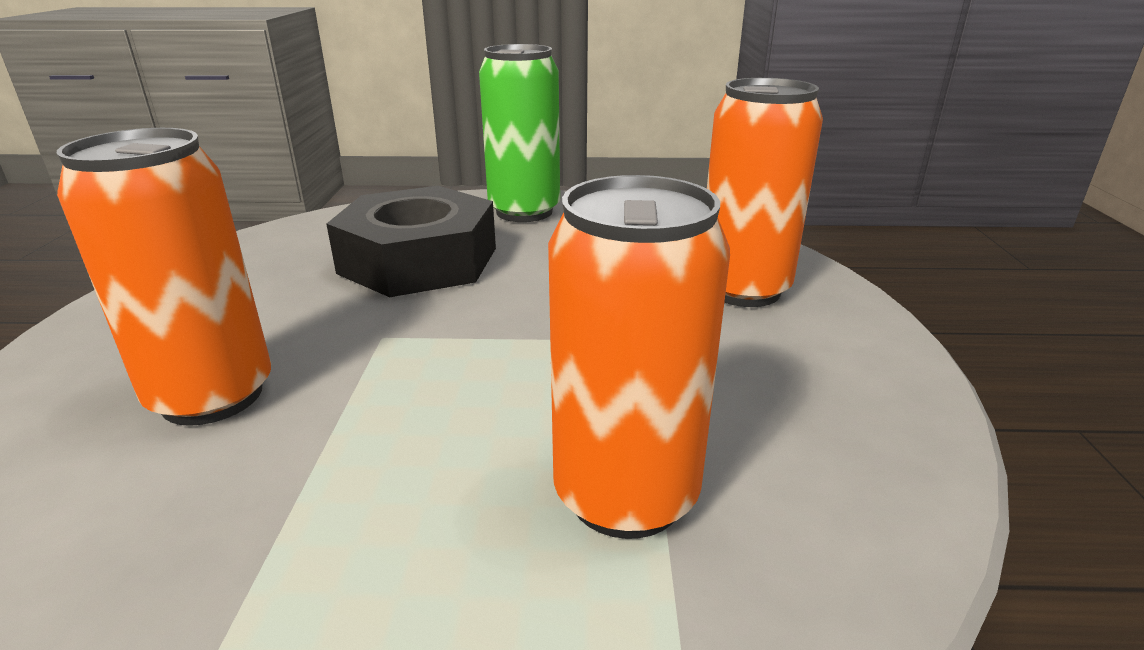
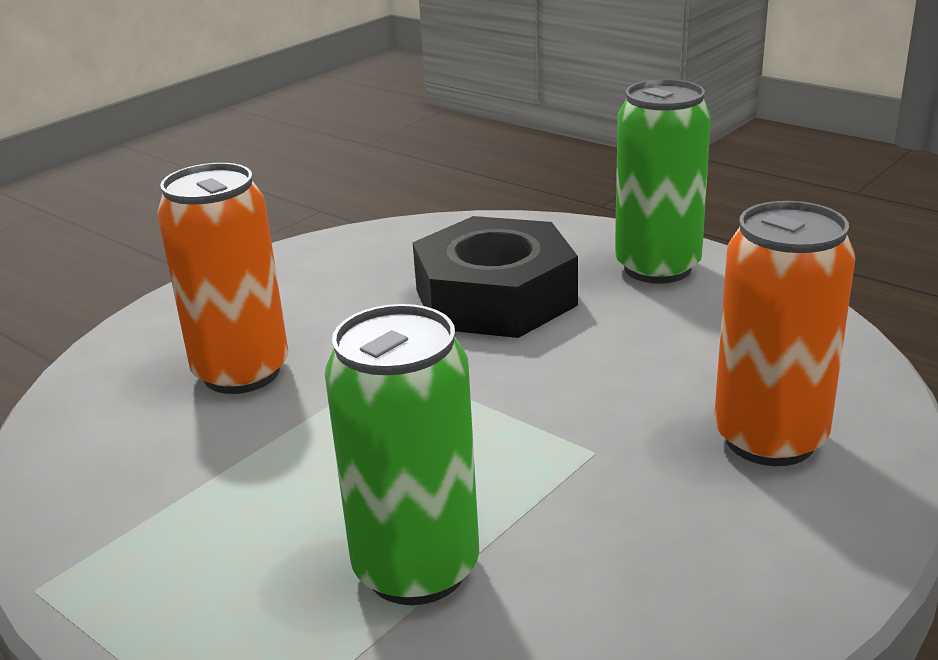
camera: 40 degrees right, 0 degrees up
orange can [548,175,730,539] -> green can [325,304,480,605]

